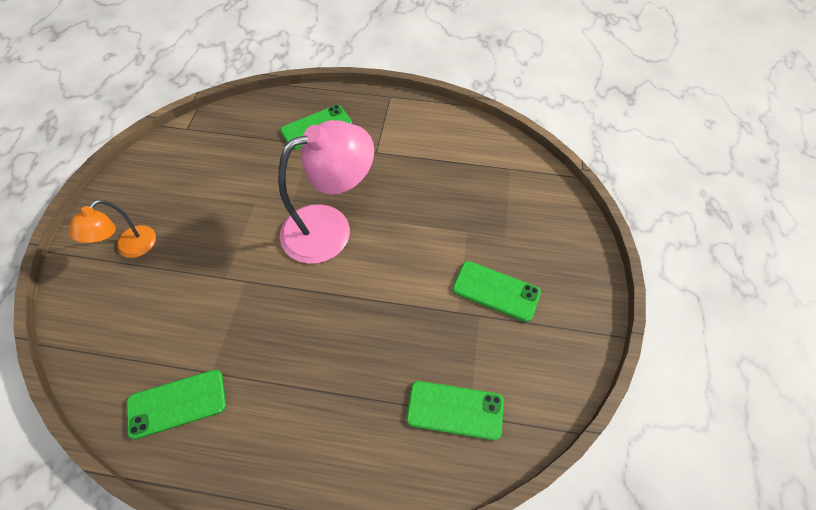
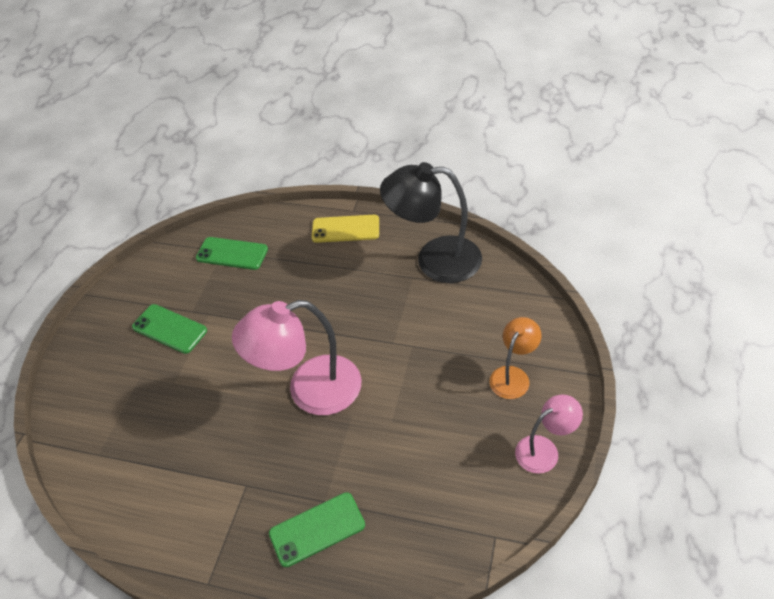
camera: 170 degrees left, 10 degrees down
green phone [127,370,226,439] -> black lamp [380,162,482,283]
none -> yellow phone [312,215,379,243]
none -> pink lamp [515,395,583,474]

